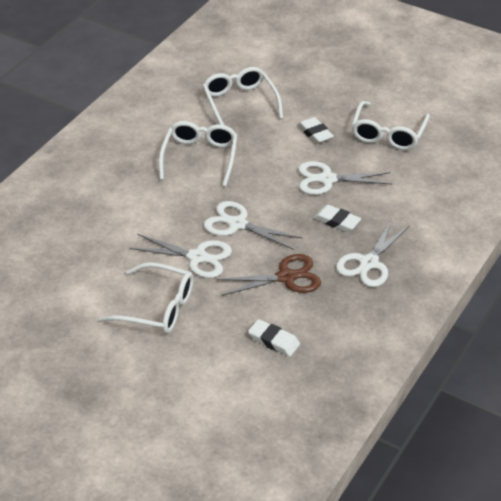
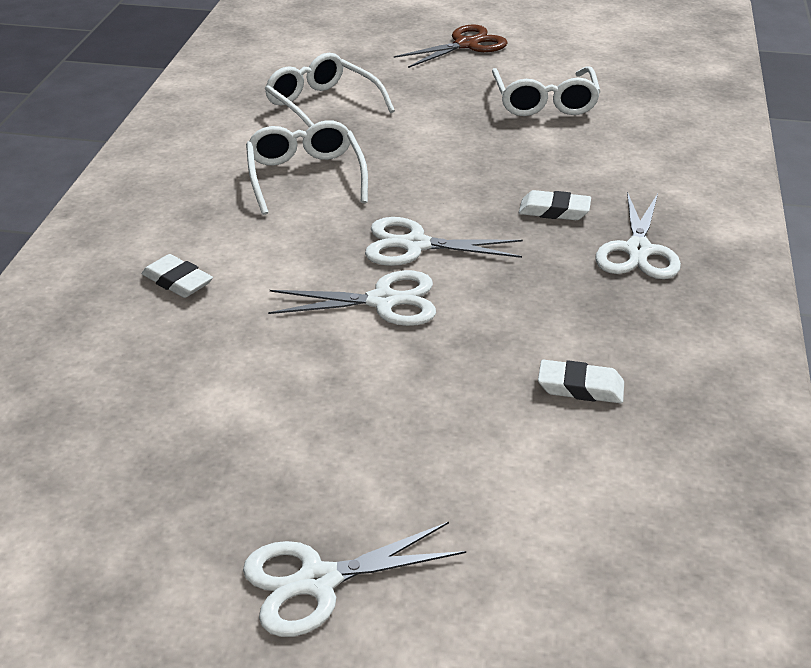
camera: 20 degrees left, 5 degrees down
white glasses [99,262,193,334] -> none
brown scissors [216,254,321,296] -> brown scissors moved to [394,24,508,68]
white eraser [298,117,334,144] -> white eraser moved to [142,254,213,298]
white scissors [298,161,392,195] -> white scissors moved to [243,522,466,637]

